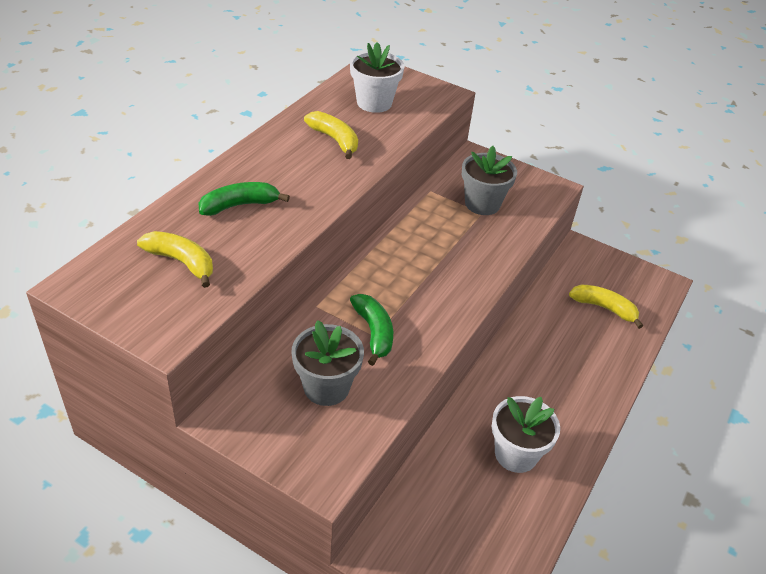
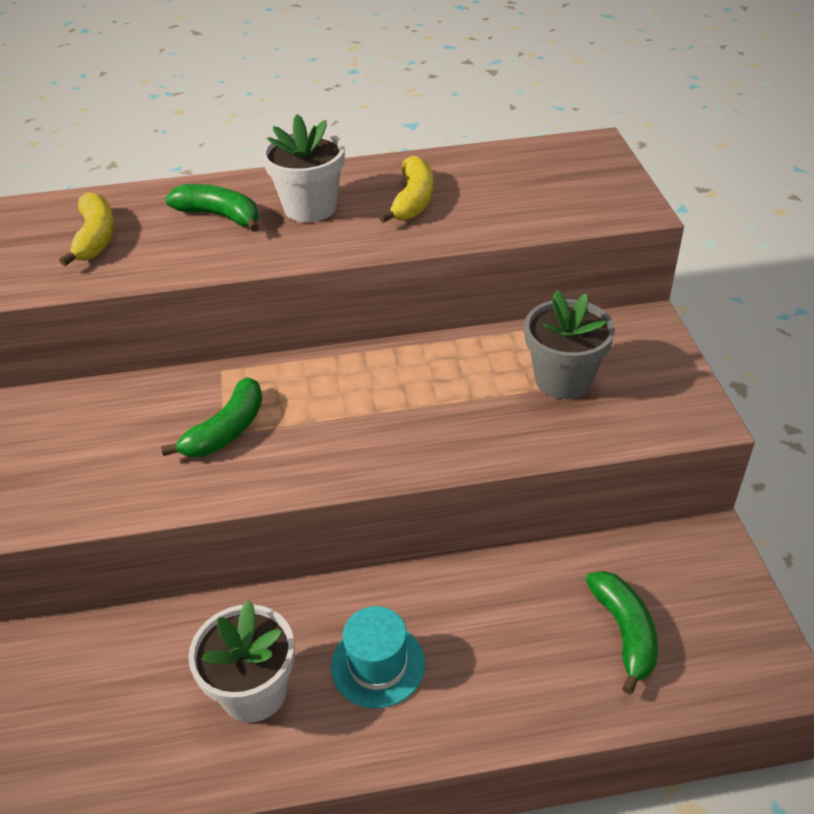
camera: 55 degrees right, 0 degrees up
grey flower pot [291,320,364,406] -> none
white flower pot [350,42,405,113] -> white flower pot moved to [262,114,345,222]
yellow banana [569,285,643,329] -> green banana [585,571,658,695]
none -> turquoise hat [331,606,425,708]

